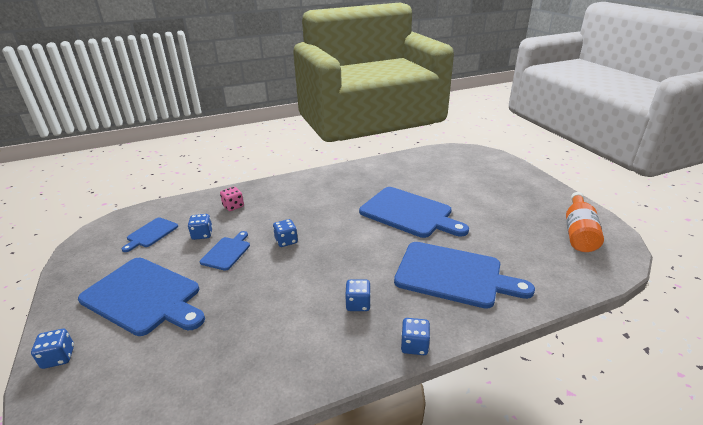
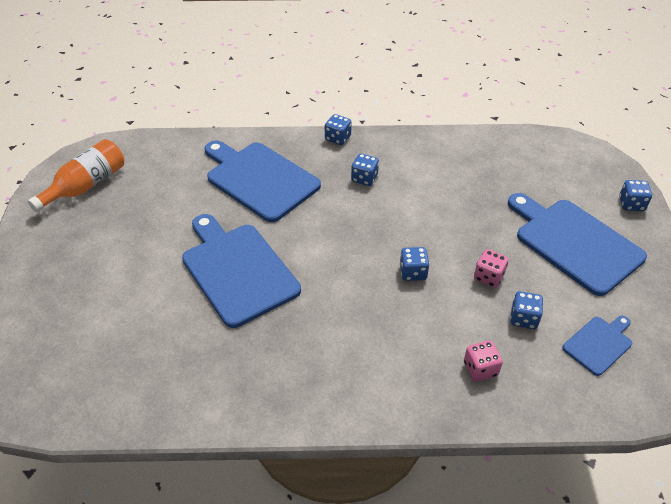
camera: 160 degrees left, 15 degrees up
blue cutting board [200,231,250,271] -> pink dice [474,249,508,288]

